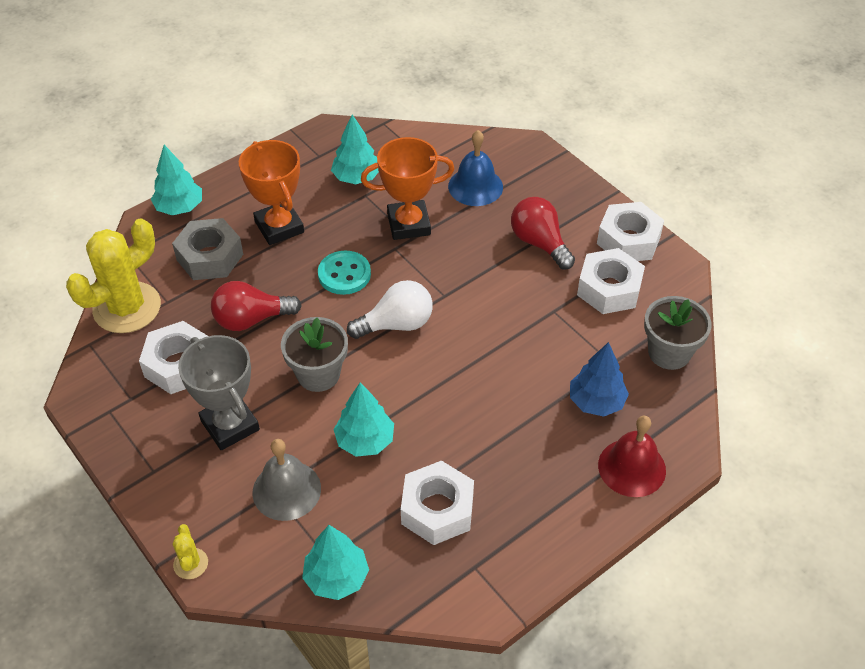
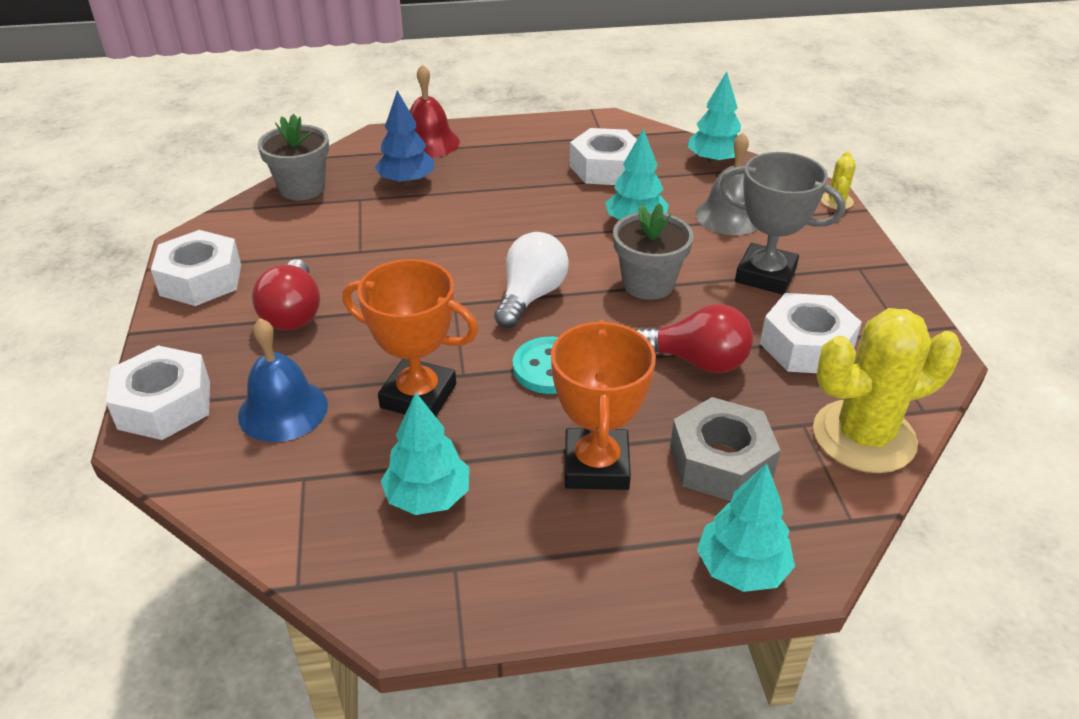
camera: 150 degrees left, 10 degrees down
grey trophy [178,335,260,450] -> grey trophy turned 60 degrees counterclockwise [720,152,845,295]
white light bulb [347,280,433,339] -> white light bulb turned 105 degrees clockwise [494,232,569,328]
white nut [577,248,645,314] -> white nut moved to [106,345,210,440]

